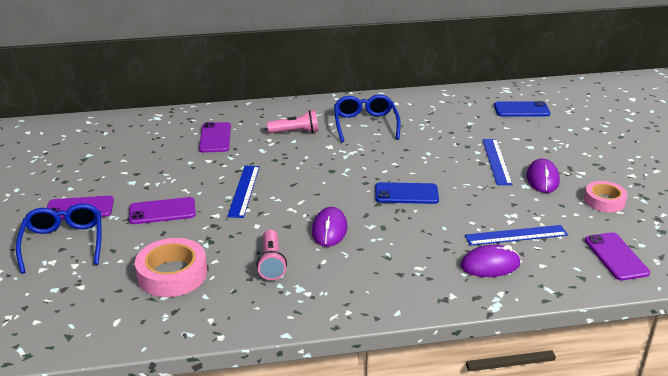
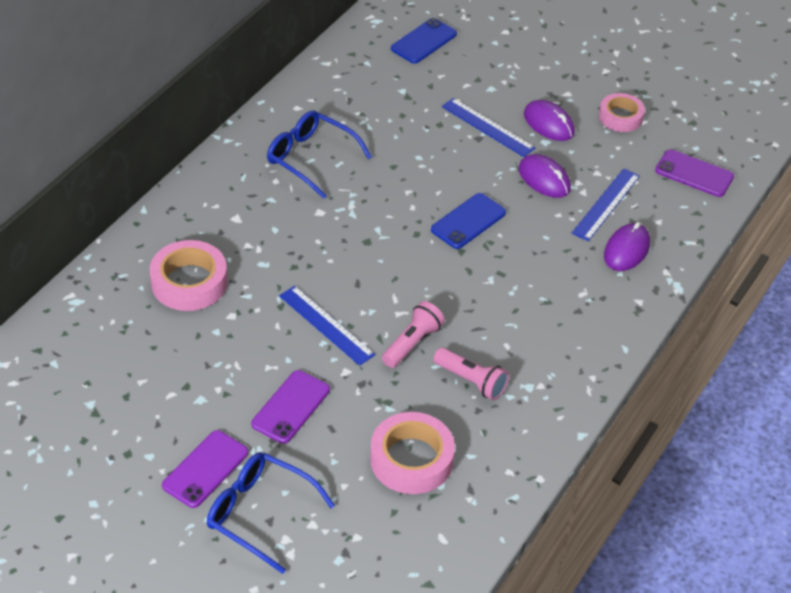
camera: 50 degrees left, 15 degrees up
purple phone [199,122,231,153] -> pink tape [150,240,228,311]
pink flashlight [267,110,319,133] -> pink flashlight moved to [382,301,445,368]
purple mouse [312,207,347,247] -> purple mouse moved to [519,154,571,198]

